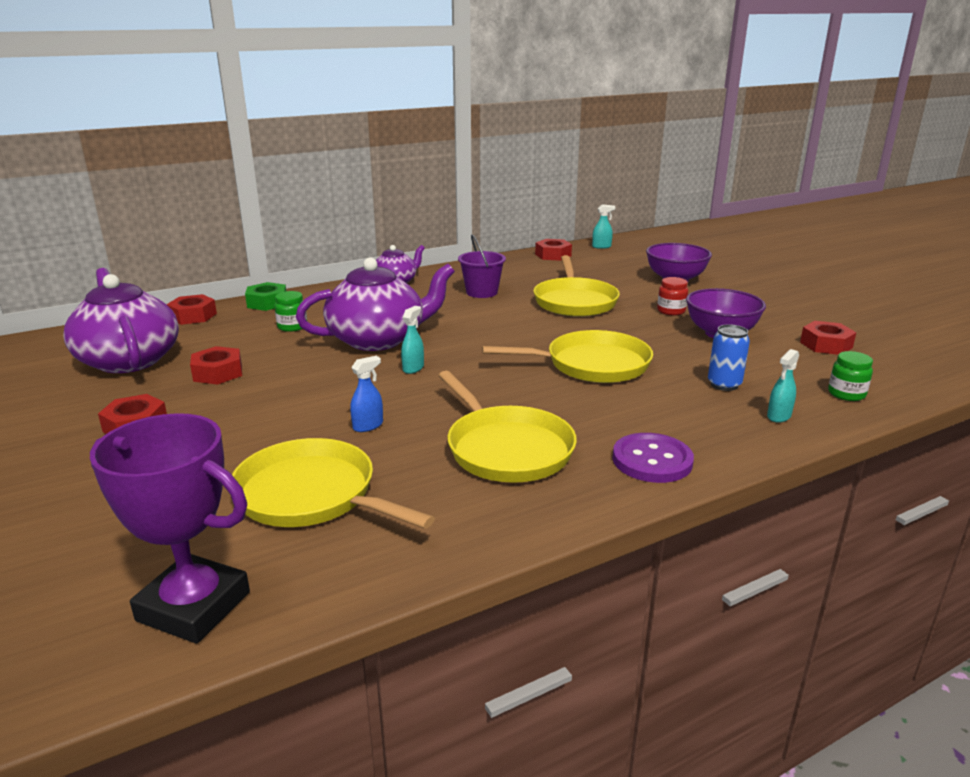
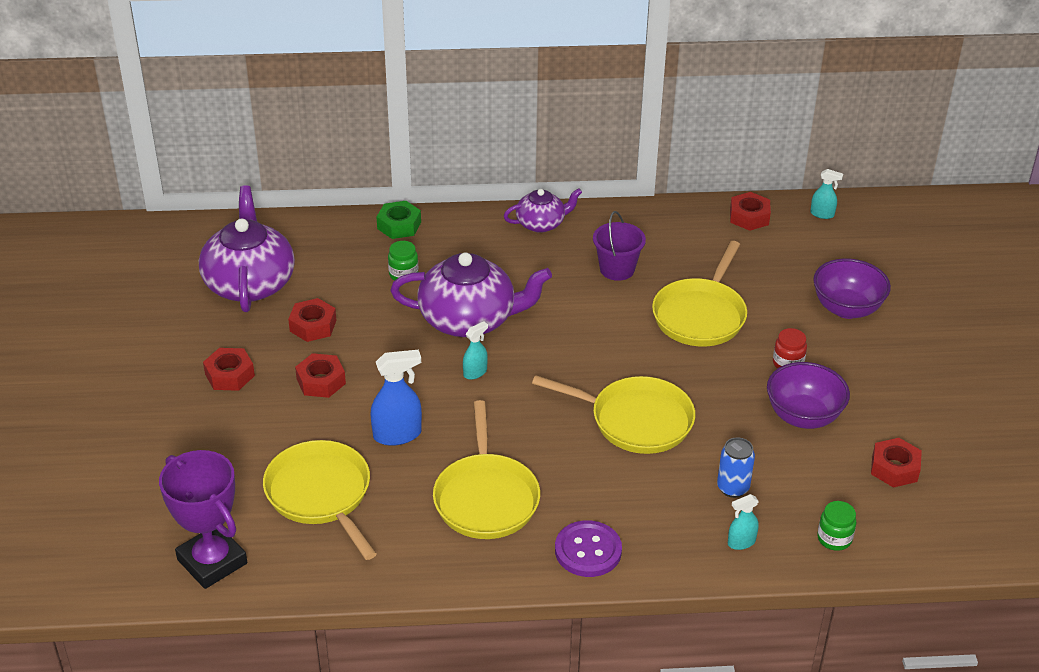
camera: 25 degrees right, 15 degrees up
red nut [166,294,217,325] -> red nut moved to [295,353,346,398]
blue spray bottle [350,356,383,432] -> blue spray bottle [371,350,422,446], size x1.72

